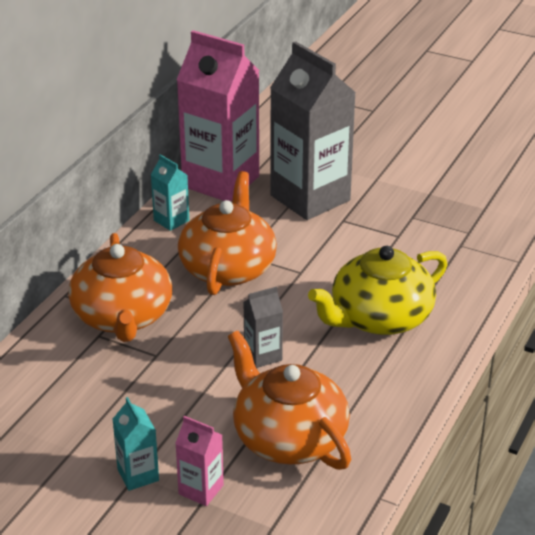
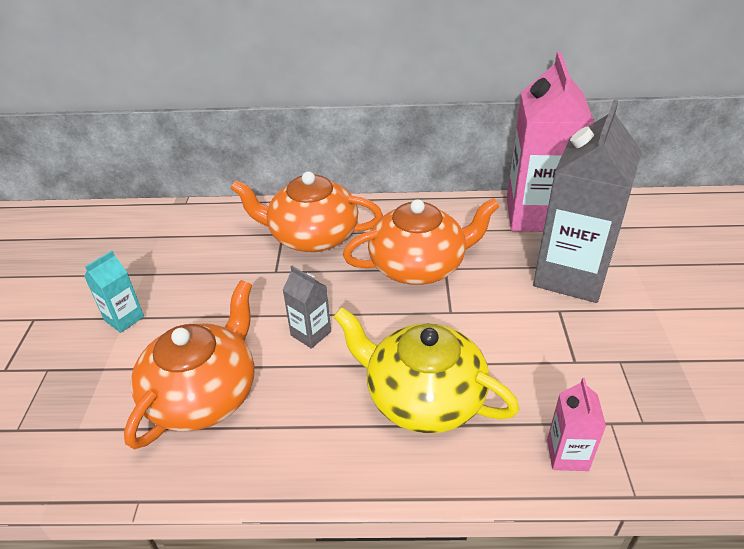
camera: 65 degrees right, 5 degrees up
orange teapot [68,233,172,342] -> orange teapot turned 45 degrees clockwise [230,171,383,252]
turquoise carton [151,154,189,231] -> none
pink carton [175,416,224,506] -> pink carton moved to [547,378,606,471]

